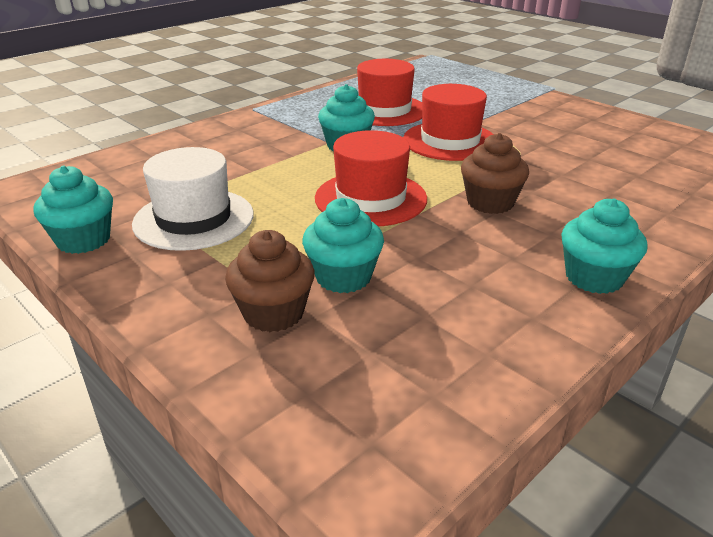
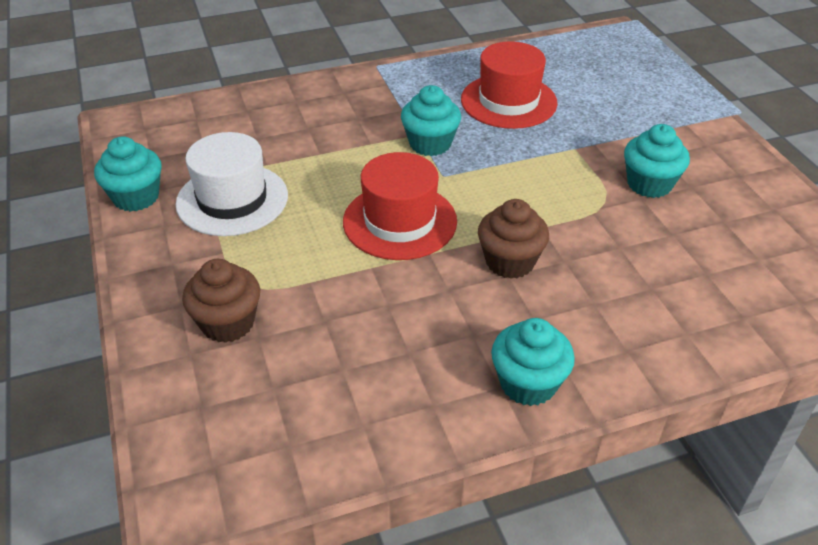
camera: 25 degrees right, 10 degrees up
turquoise cupcake [302,198,384,293] -> turquoise cupcake moved to [624,124,690,198]
red hat [403,84,494,161] -> none

